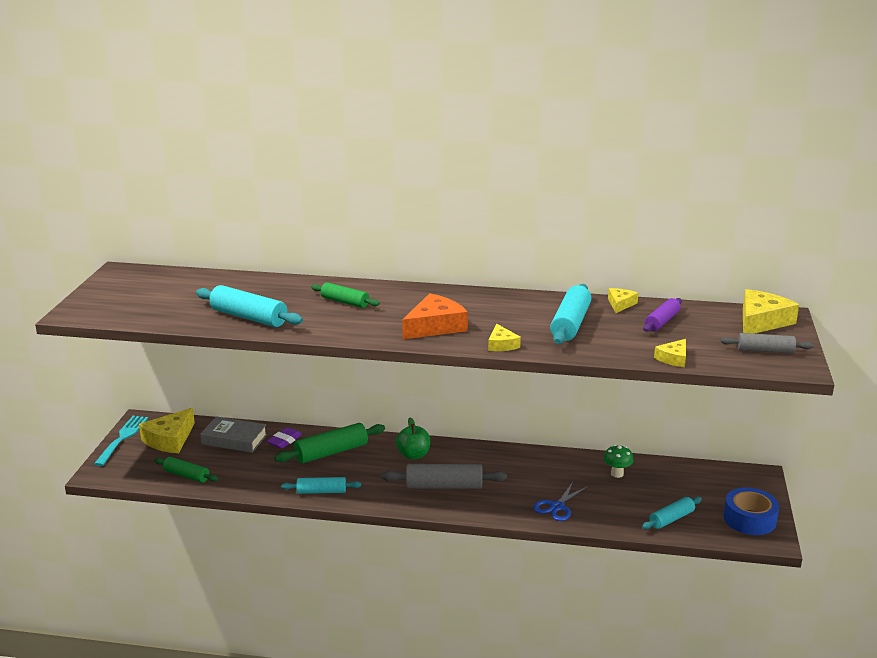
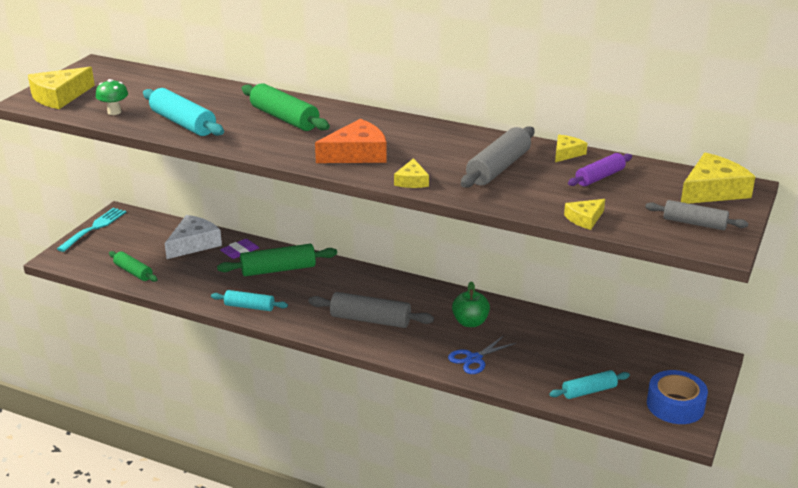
camera: 15 degrees right, 5 degrees up
yellow cheese [139,408,195,453] -> yellow cheese moved to [28,67,95,109]
grey book [200,417,267,453] -> white cheese [165,215,222,259]
green rolling pin [311,282,380,308] -> green rolling pin [242,83,330,131], size x1.58
green apple [396,417,430,459] -> green apple moved to [452,282,490,327]
turquoise rolling pin [550,284,592,344] -> grey rolling pin [461,126,534,188]
green mushroom [603,445,634,478] -> green mushroom moved to [96,79,128,115]

